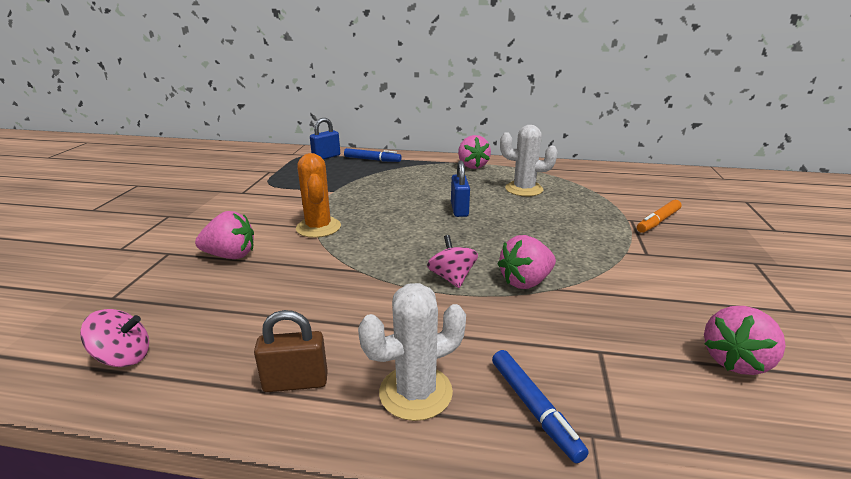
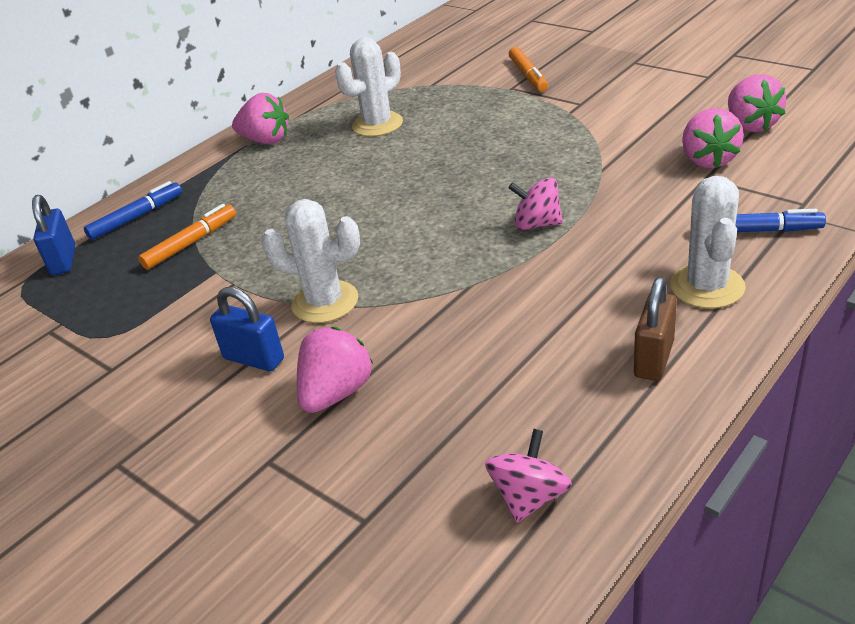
camera: 55 degrees left, 10 degrees up
orange cactus [296,153,341,238] -> white cactus [261,199,360,323]
blue padlock [451,161,470,217] -> blue padlock moved to [210,287,284,371]
pink strawberry [498,235,556,289] -> pink strawberry moved to [682,108,744,168]
none -> orange marker [138,204,236,270]

